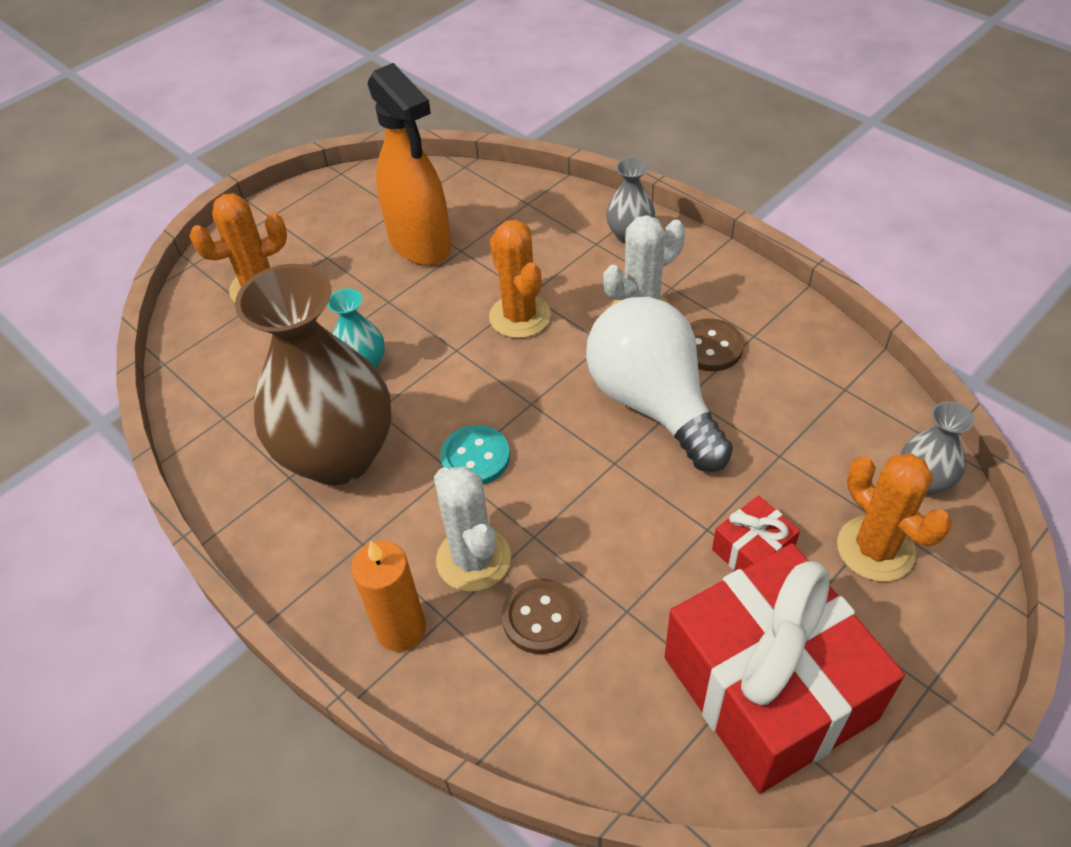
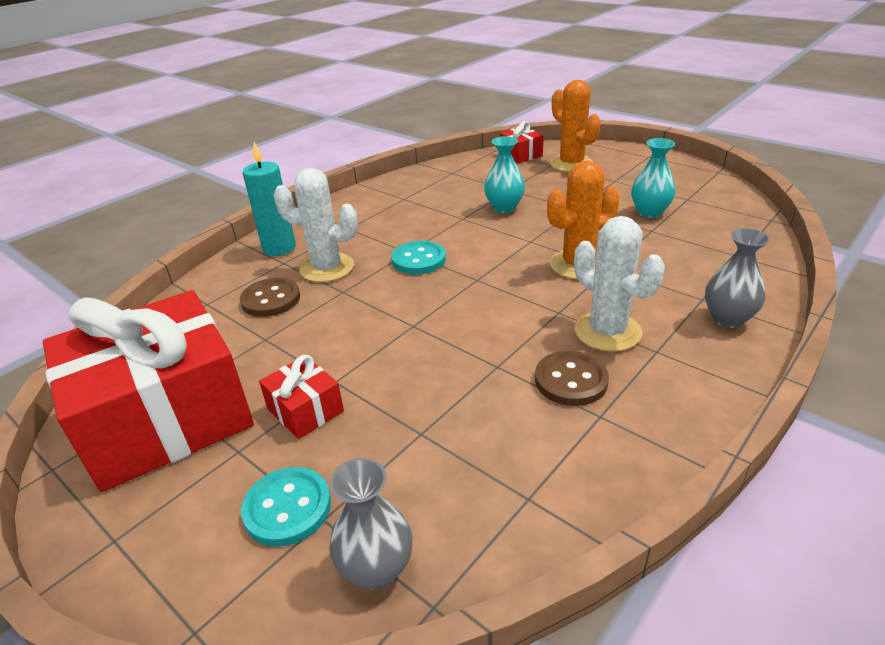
camera: 85 degrees right, 15 degrees down
brown vase [235,264,392,485] -> none
orange candle [351,541,426,652] -> turquoise candle [243,142,296,256]
orange spray bottle [367,63,451,265] -> turquoise vase [631,138,676,218]
white cactus [434,467,511,592] -> white cactus turned 45 degrees clockwise [274,168,358,282]
white light bulb [586,297,733,472] -> none
orange cactus [837,453,952,582] -> turquoise button [241,467,331,547]
none -> red gift [500,121,544,163]

